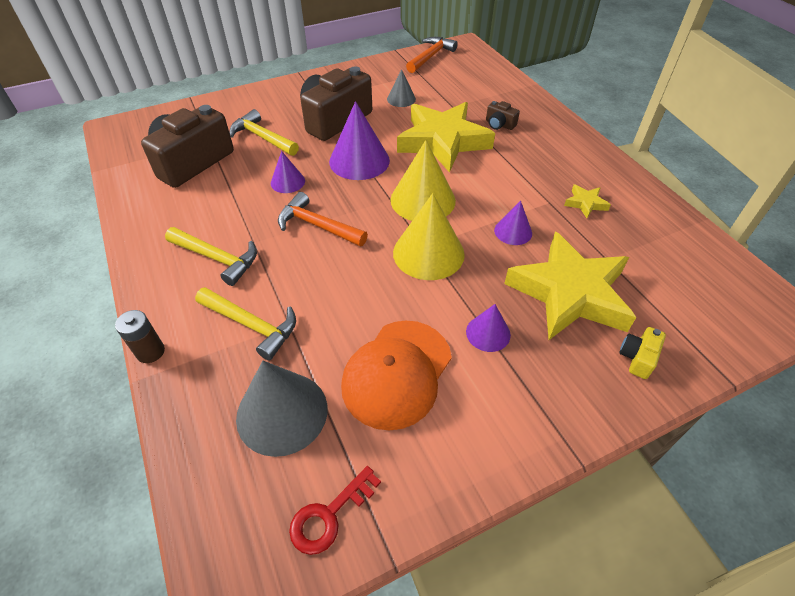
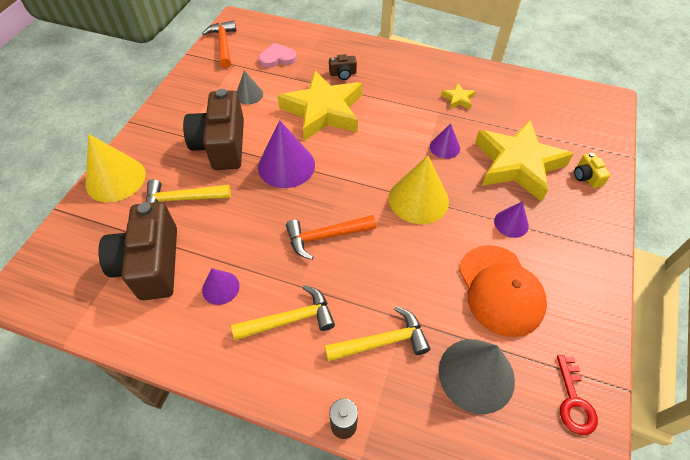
camera: 45 degrees left, 5 degrees up
purple cone [271,151,305,193] -> purple cone moved to [202,268,240,305]
yellow cone [390,140,456,221] -> yellow cone moved to [85,134,146,202]
none -> pink heart [258,43,297,68]

